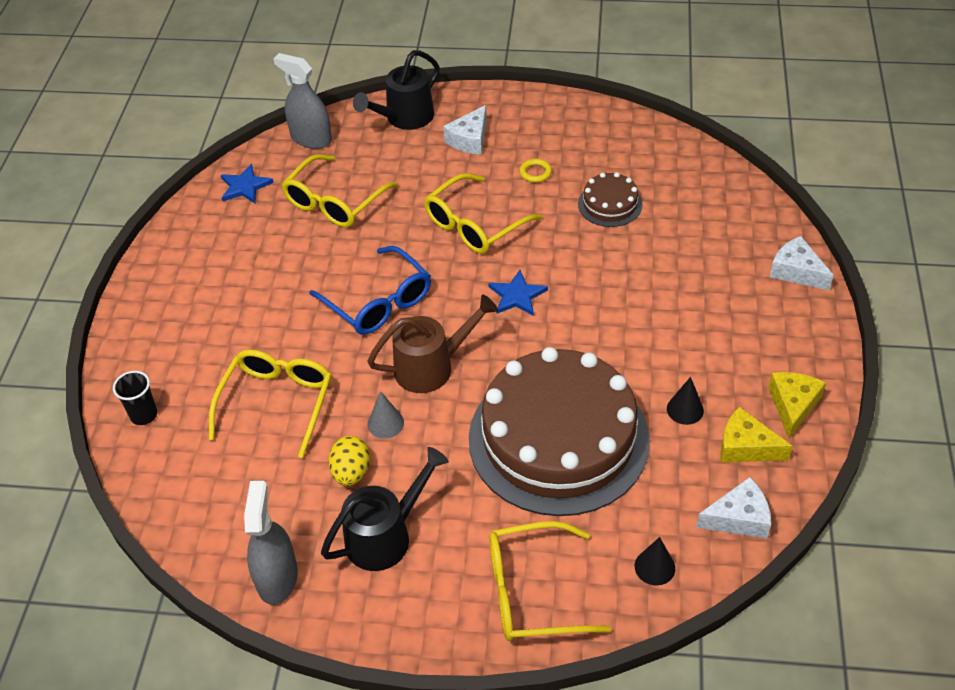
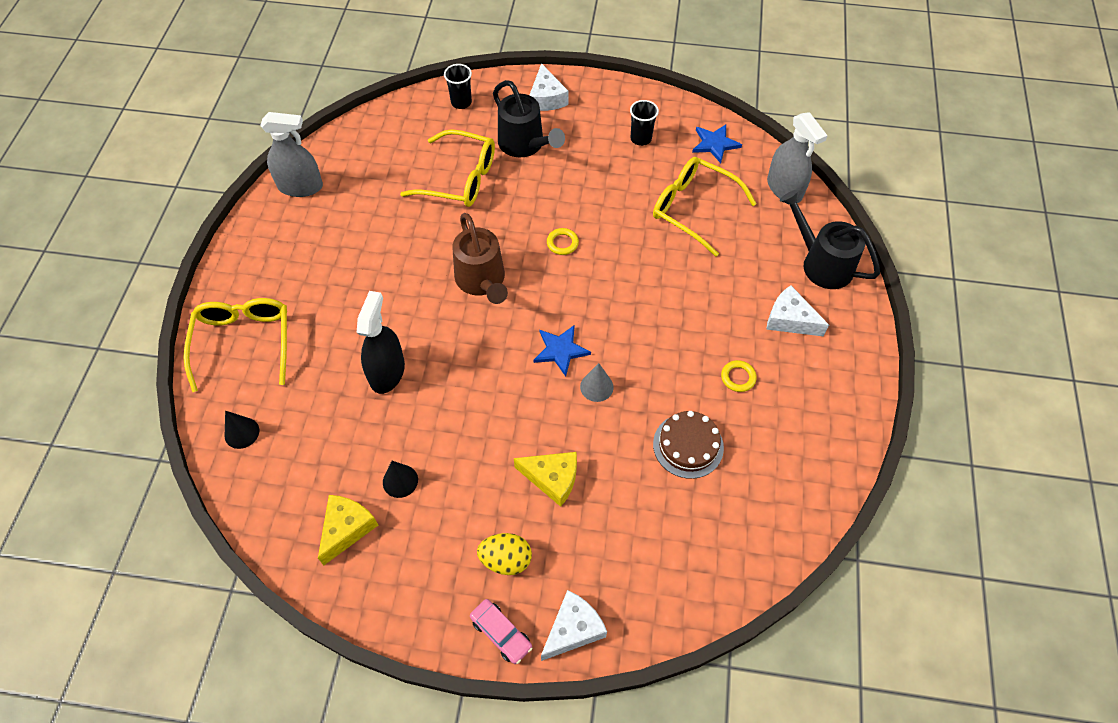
camera: 90 degrees right, 10 degrees up
grey spray bottle [273,53,332,149] -> grey spray bottle turned 120 degrees clockwise [767,112,828,203]
blue glasses [309,246,431,335] -> yellow ring [547,228,579,255]
black watering can [321,447,449,571] -> black watering can moved to [493,80,565,157]
yellow egg [328,436,370,486] -> yellow egg moved to [477,533,532,575]
grey cone [368,391,404,439] -> grey cone moved to [580,363,614,402]
yellow glasses [424,173,542,254] -> none
brown cake [469,347,650,516] -> black spray bottle [357,291,405,394]
white cheese [696,477,771,538] -> white cheese moved to [529,63,569,111]
yellow cheese [768,372,826,439] -> yellow cheese moved to [514,452,577,507]
none -> pink car [470,599,532,664]
none -> black cup [630,100,659,146]

